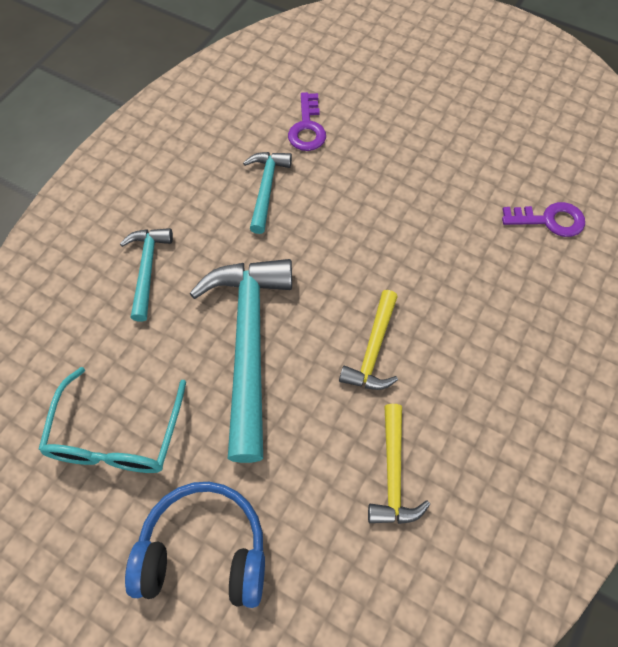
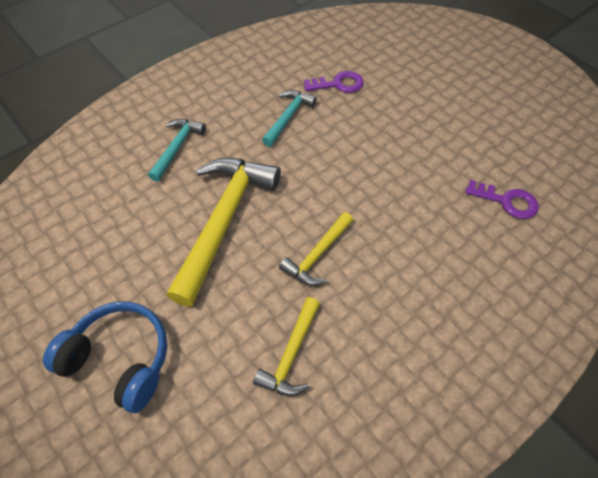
camera: 20 degrees right, 5 degrees down
turquoise glasses [38,367,186,473] -> none
turquoise hammer [190,259,292,463] -> yellow hammer [167,158,281,307]
purple key [288,92,326,151] -> purple key turned 120 degrees counterclockwise [304,71,364,93]

